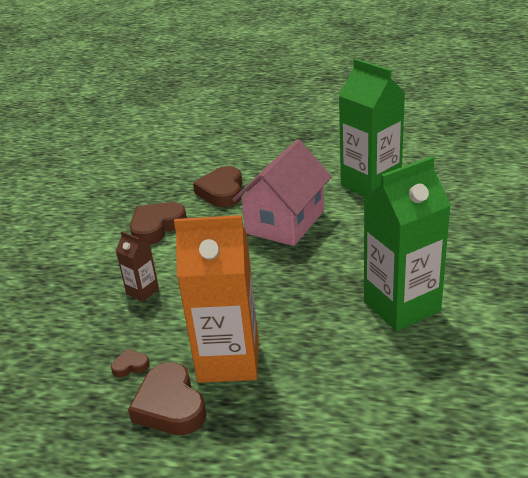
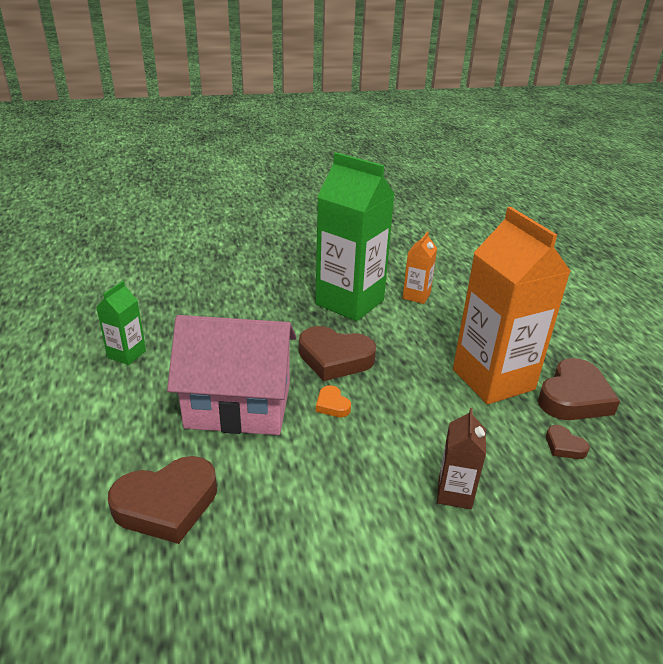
camera: 120 degrees left, 0 degrees up
brown heart [130,202,187,245] -> brown heart moved to [299,326,376,381]
green carton [339,59,405,197] -> green carton [96,281,146,365], size x0.46
none -> orange heart [316,385,351,417]
none -> orange carton [403,231,437,304]

